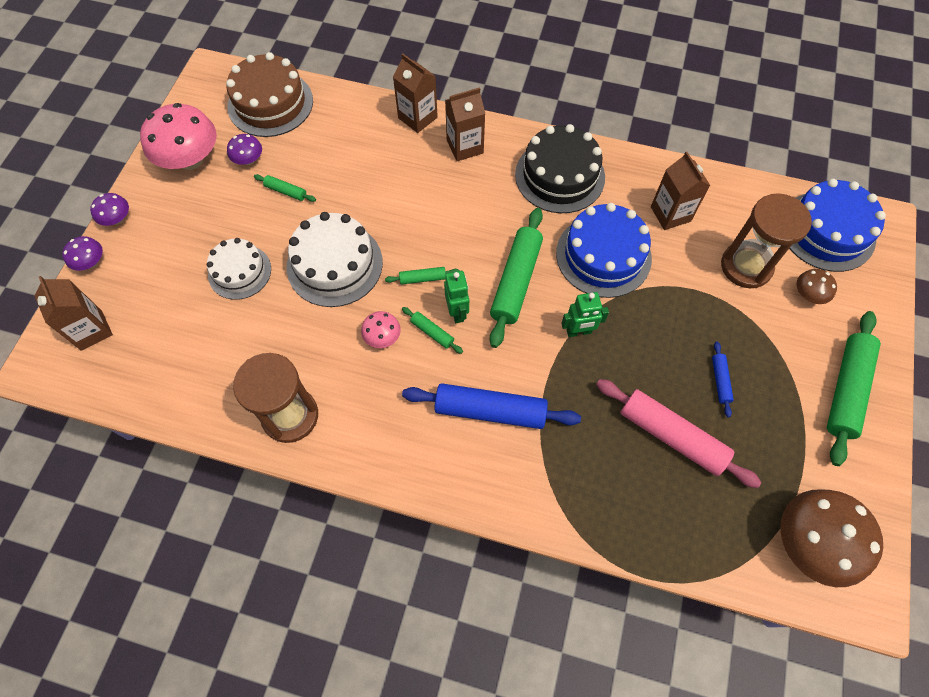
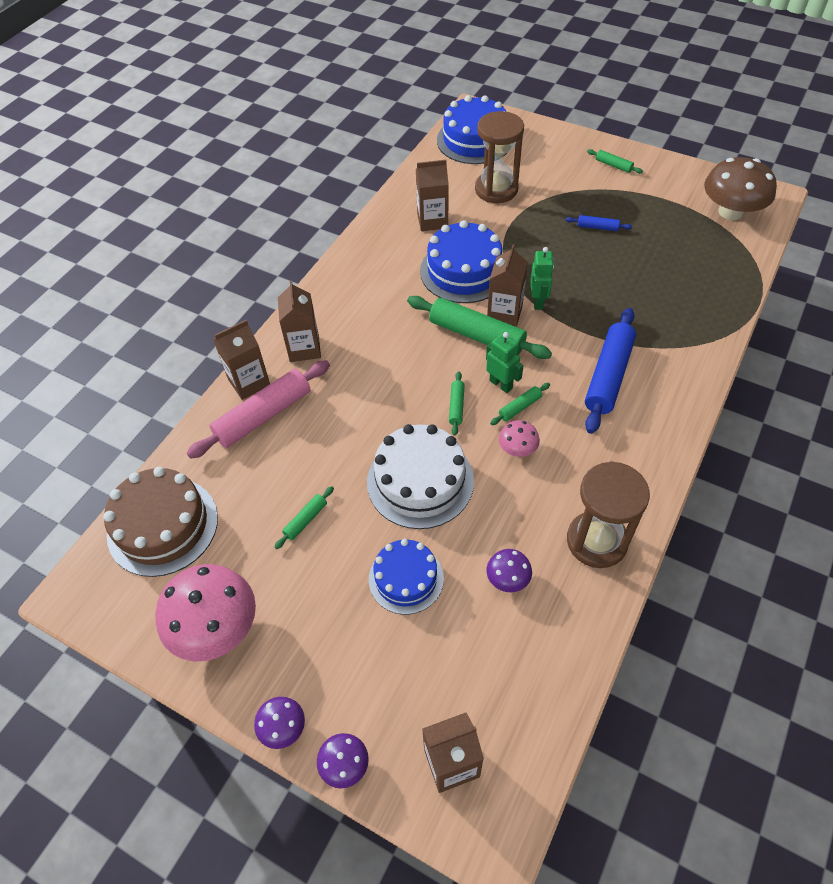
camera: 75 degrees left, 10 degrees down
white cake [207,238,271,300] -> blue cake [369,539,444,615]
purple mushroom [227,134,262,165] -> purple mushroom moved to [487,549,532,592]
green robot [444,271,469,323] -> green robot turned 45 degrees clockwise [486,332,524,393]
black cake [515,124,605,213] -> none
pink rolling pin [596,379,761,488] -> pink rolling pin moved to [187,360,330,459]
brown mushroom [796,269,837,304] -> none
green rolling pin [827,311,881,466] -> green rolling pin [587,149,643,174], size x0.46
none -> brown carton [487,244,528,327]

